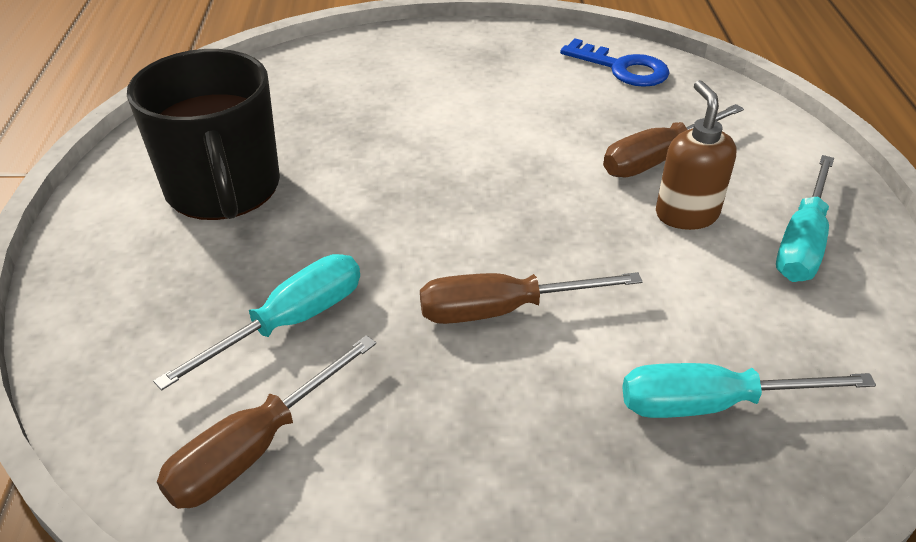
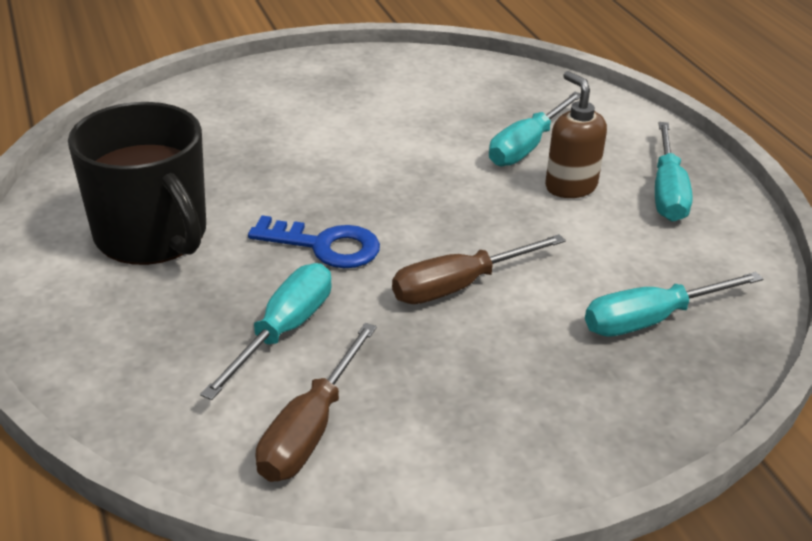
camera: 20 degrees left, 5 degrees down
blue key [560,38,670,87] -> blue key moved to [248,215,380,268]
brown screwdriver [603,104,744,178] -> turquoise screwdriver [489,92,581,166]

